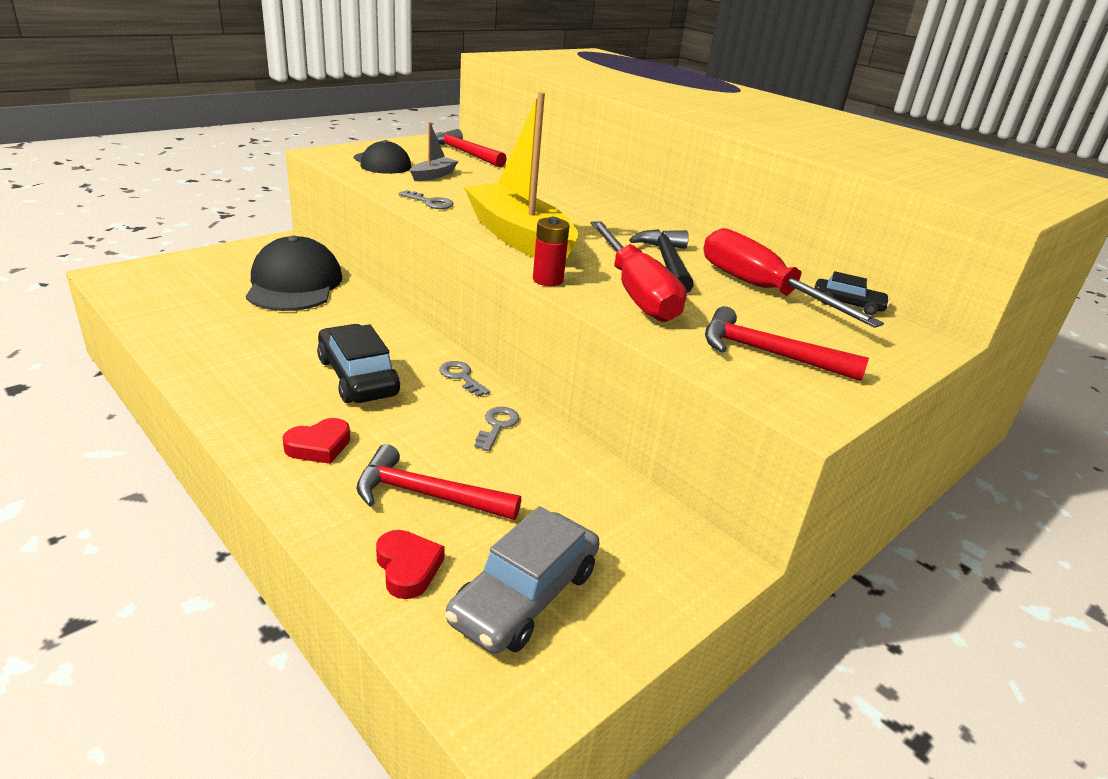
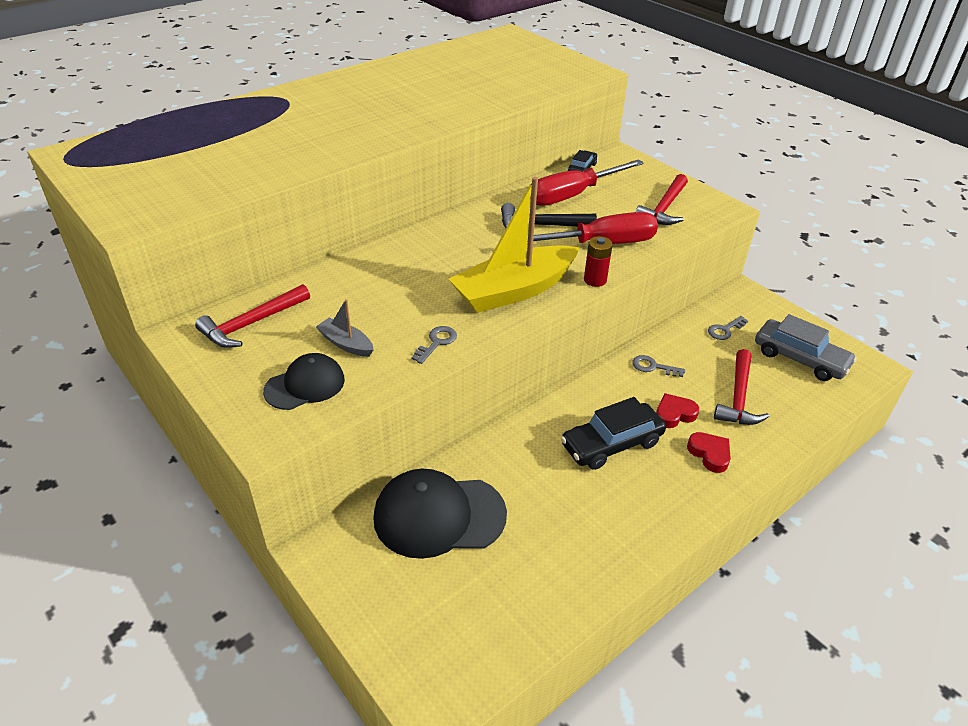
camera: 85 degrees left, 10 degrees up
red heart [376,530,445,599] -> red heart moved to [656,393,699,428]
grey key [439,361,490,397] -> grey key moved to [708,316,748,340]

